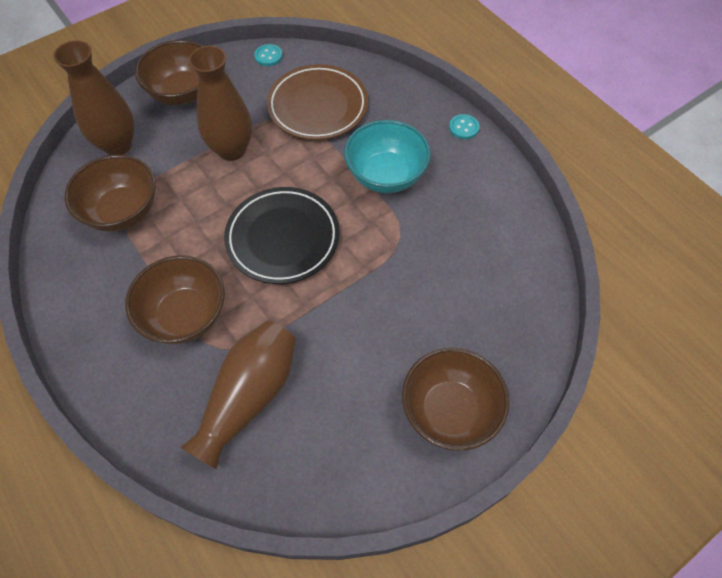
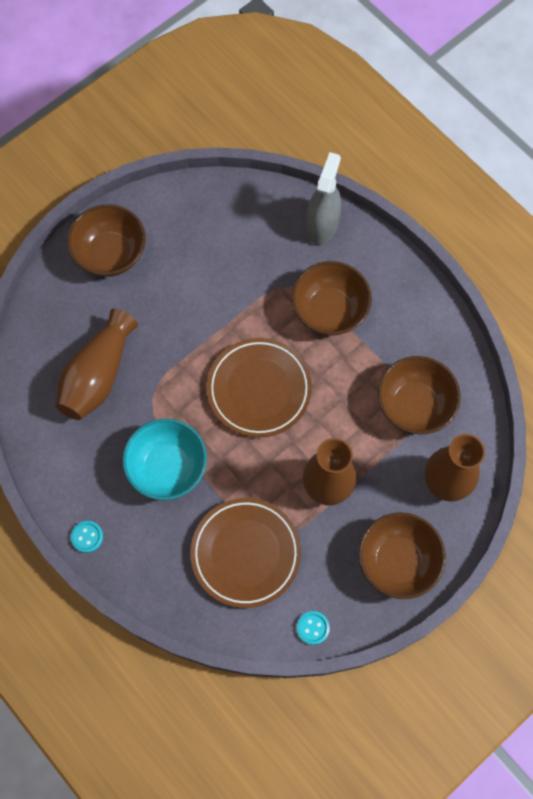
camera: 175 degrees right, 10 degrees up
brown vase [180,321,296,470] -> brown vase moved to [56,309,138,420]
black plate [224,187,340,284] -> brown plate [207,338,312,437]
none -> grey spray bottle [306,152,341,245]

